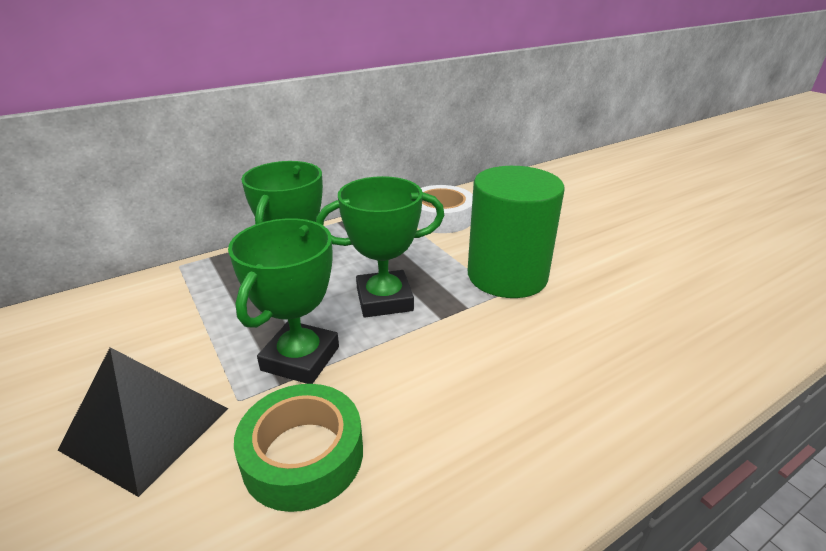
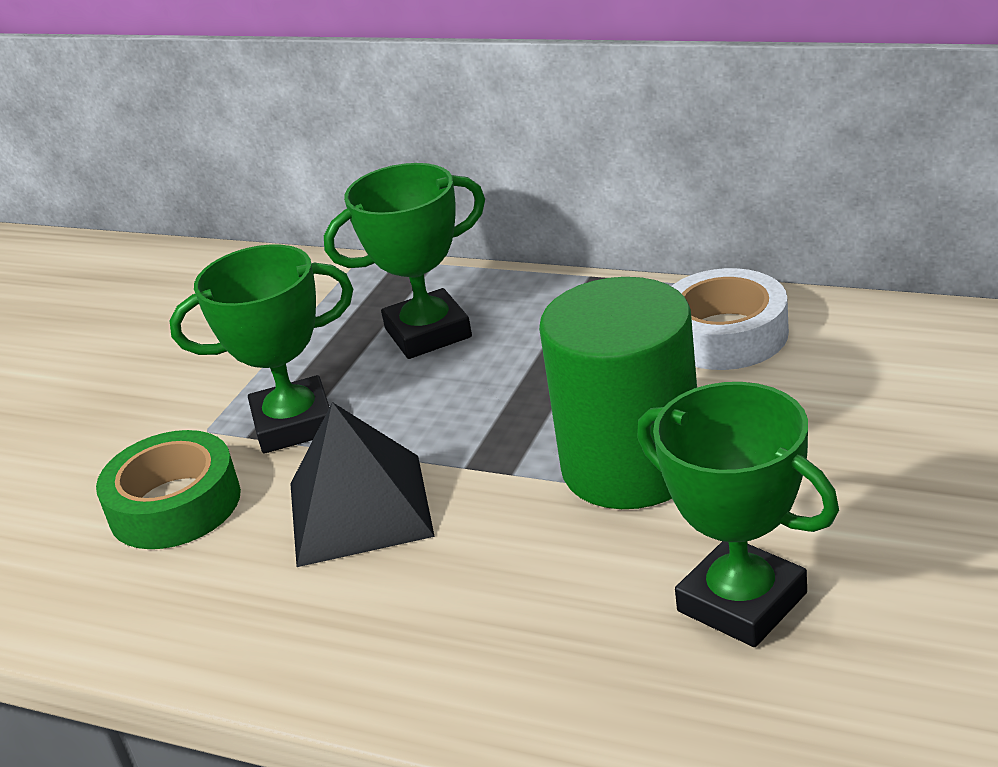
camera: 60 degrees right, 0 degrees up
black pyramid [58,347,228,497] -> black pyramid moved to [290,402,435,567]
green trophy [316,176,445,318] -> green trophy moved to [637,382,839,647]

